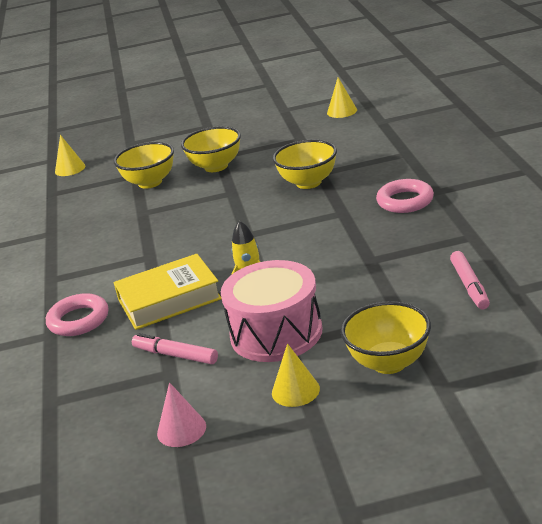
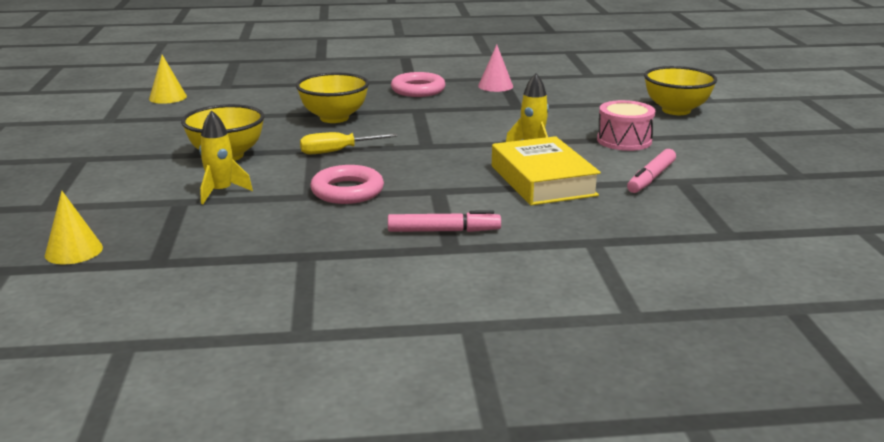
camera: 90 degrees left, 5 degrees down
pink ring [46,293,108,336] -> pink ring moved to [310,165,384,204]
yellow bowl [114,142,174,189] -> yellow rocket [199,110,253,204]
pink cone [157,382,206,447] -> pink cone moved to [478,45,513,92]
pink drum [221,260,322,362] -> pink drum [597,100,655,151], size x0.62
yellow cone [272,343,320,407] -> none
pink marker [450,251,490,310] -> pink marker moved to [388,210,501,232]
none -> yellow screwdriver [300,132,398,155]

